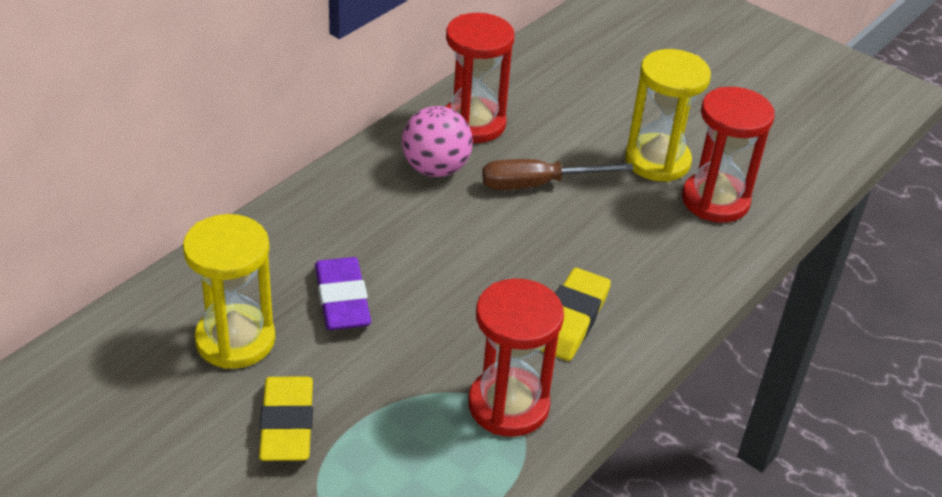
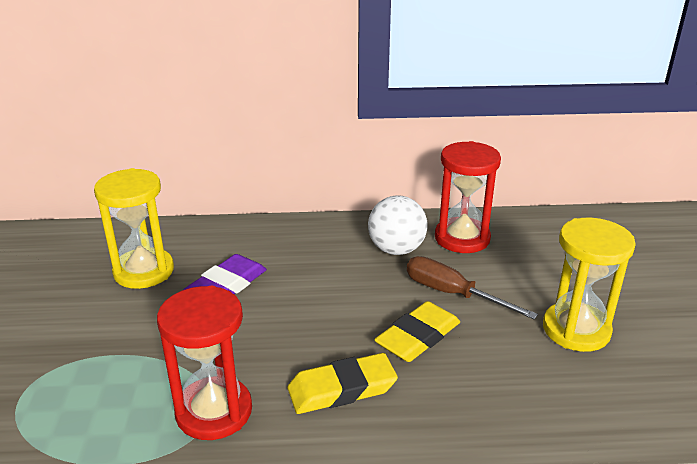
camera: 50 degrees right, 10 degrees down
yellow eraser [259,377,313,461] -> yellow eraser moved to [374,301,460,362]
pink ball [402,106,473,177] -> white ball [368,195,428,255]
red hourglass [682,87,775,223] -> none

